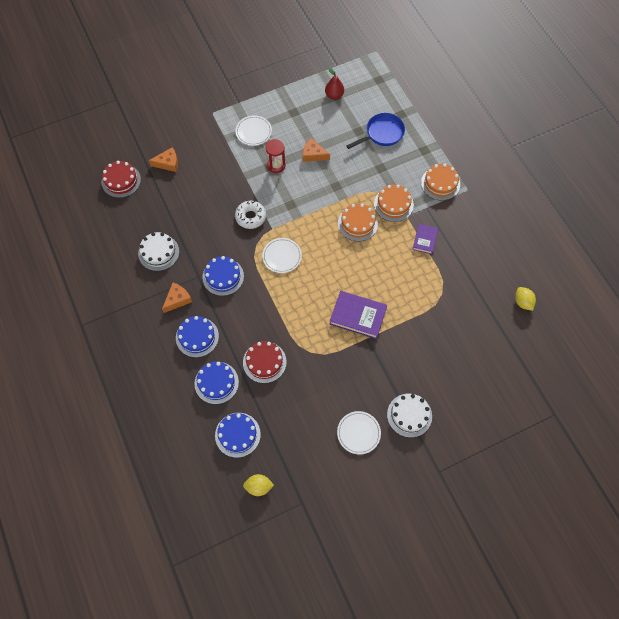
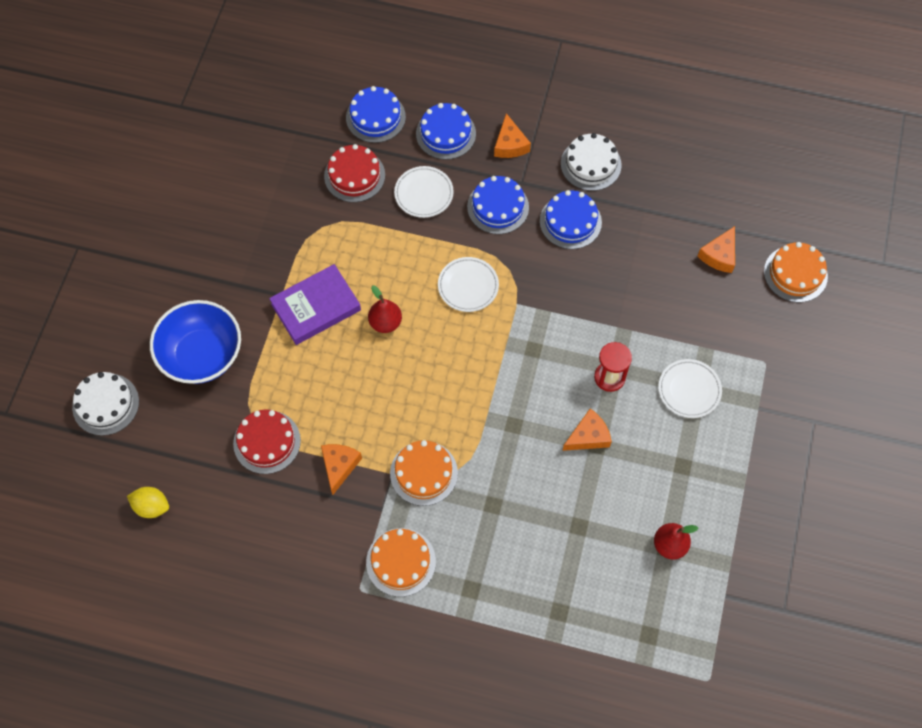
camera: 130 degrees right, 0 degrees up
red cake [102,161,141,198] -> red cake moved to [233,410,301,474]
blue cake [215,413,261,458] -> blue cake moved to [540,190,602,249]
white donut [235,201,266,229] -> none
yellow lemon [243,474,274,496] -> none
white plate [337,411,381,454] -> white plate moved to [394,166,454,218]
orange cake [338,203,378,241] -> orange cake moved to [764,242,828,302]
blue pan [346,113,405,149] -> none
white cake [387,394,432,438] -> white cake moved to [72,372,139,436]
purple book [413,224,438,254] -> orange cheese [321,444,362,495]
none -> blue bowl [150,300,241,384]
none -> red pear [368,285,402,333]

